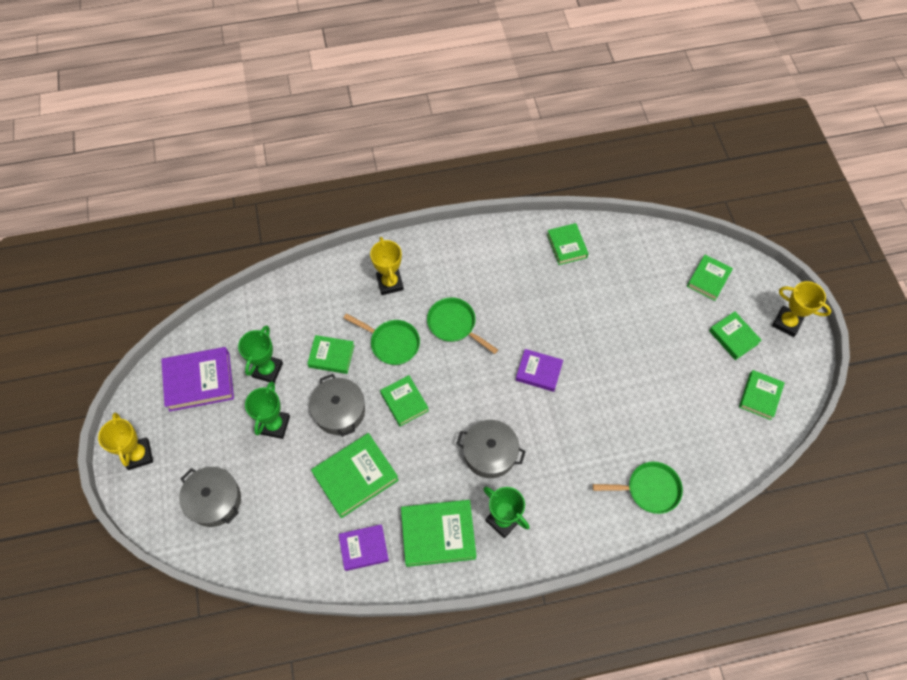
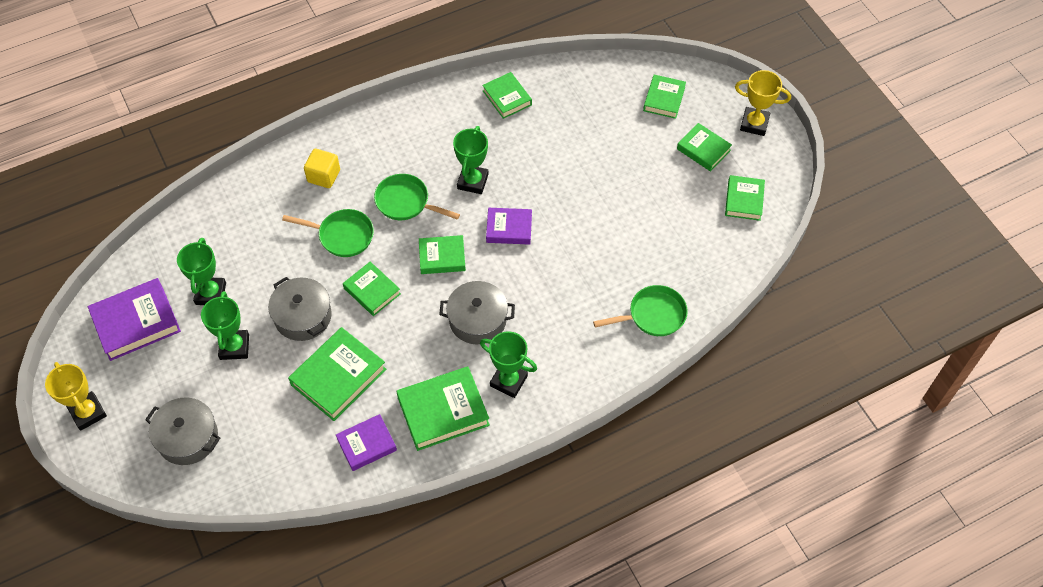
camera: 15 degrees left, 5 degrees down
green book [307,335,355,374] -> green book moved to [419,235,466,274]
yellow trophy [370,237,404,295] -> yellow cube [304,148,340,188]
none -> green trophy [453,126,488,194]

